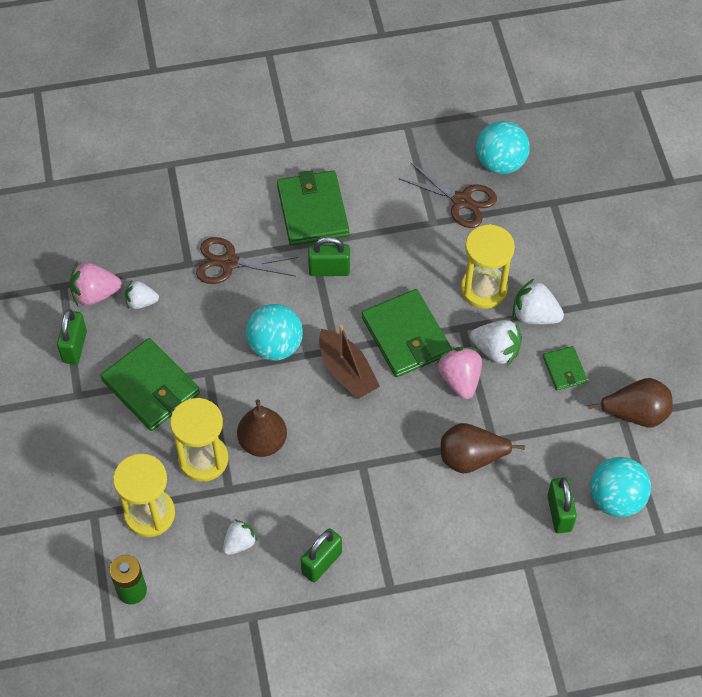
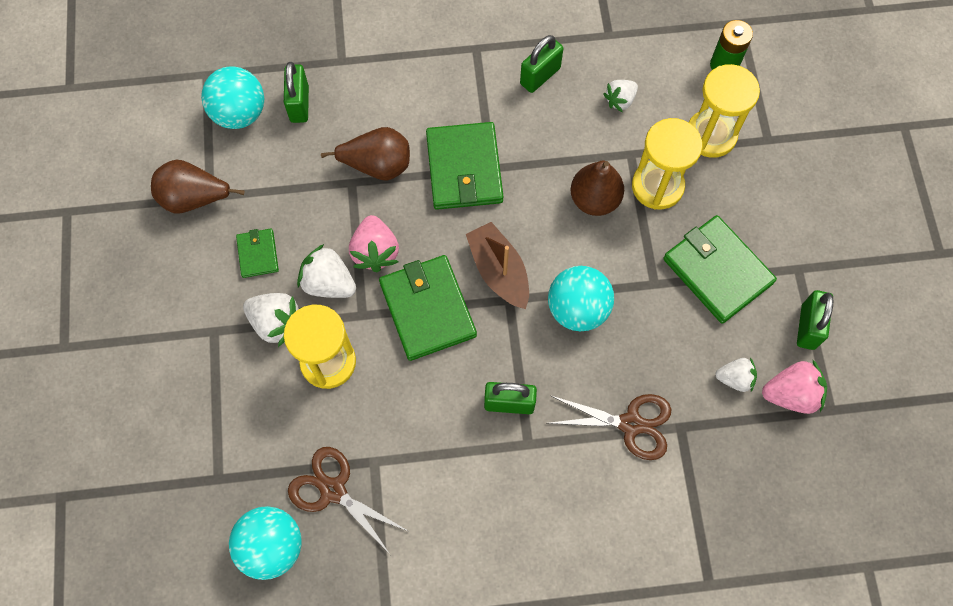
camera: 175 degrees left, 10 degrees up
green wallet [277,170,349,246] -> green wallet moved to [426,122,504,210]

